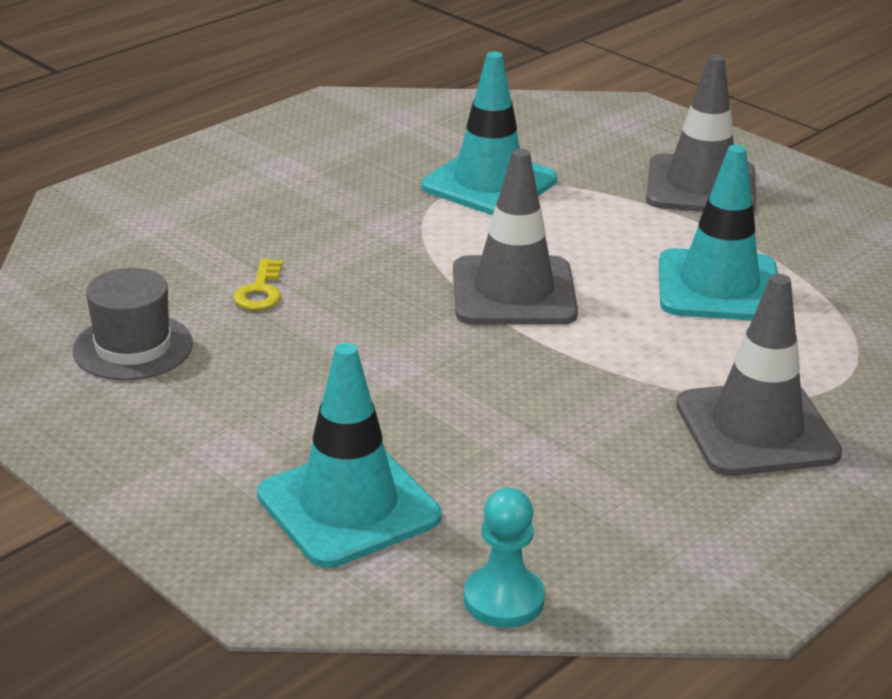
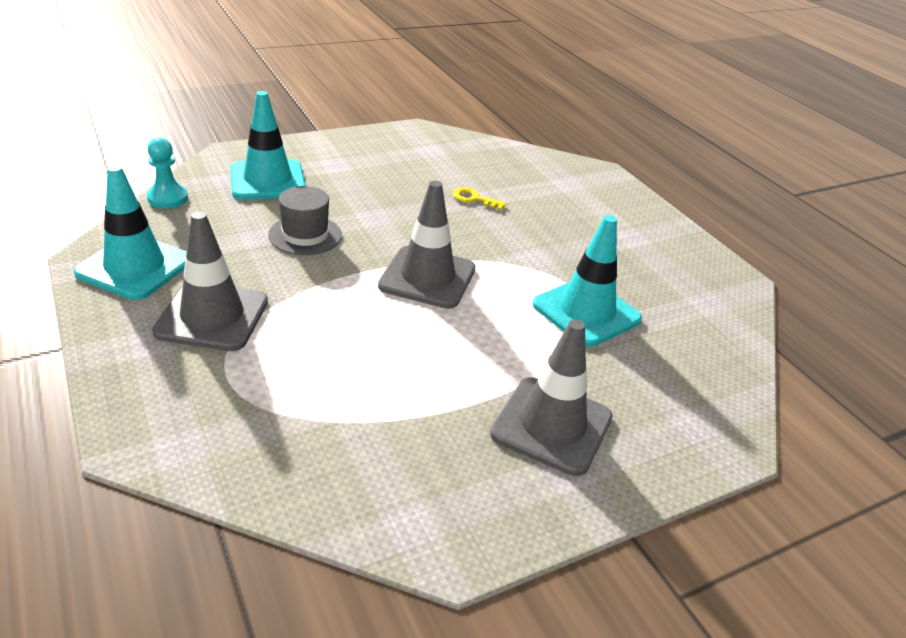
camera: 105 degrees right, 5 degrees up
grey hat [73,268,193,380] -> grey hat moved to [268,186,342,255]
turquoise traffic cone [659,145,778,320] -> turquoise traffic cone moved to [74,165,187,300]

